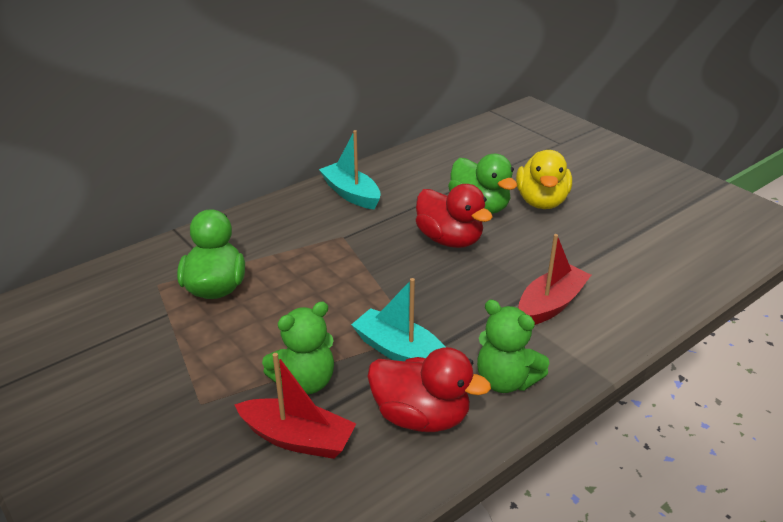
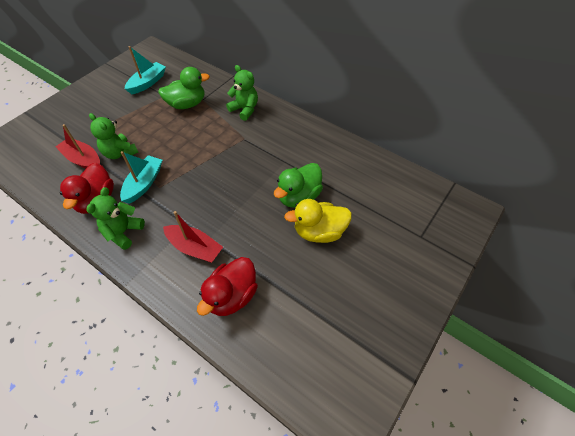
camera: 75 degrees right, 20 degrees up
red boat [234,353,356,459] -> red boat turned 120 degrees clockwise [55,124,100,169]
turquoise boat [319,130,381,210] -> turquoise boat moved to [125,46,166,94]
red duck [416,184,493,248] -> red duck moved to [197,257,258,316]
none -> green teddy bear [226,65,258,121]

